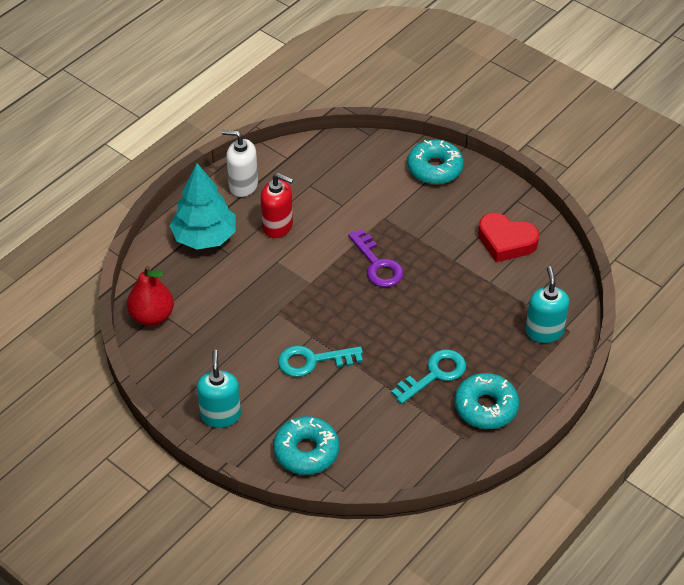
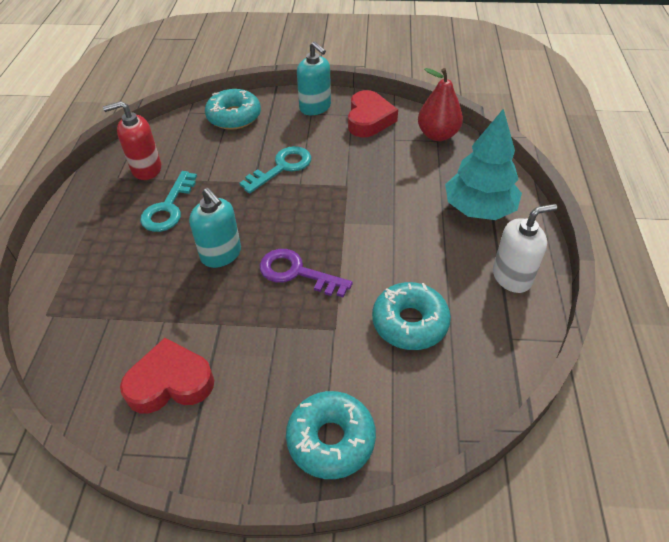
camera: 145 degrees right, 0 degrees up
red soap dispenser [261,173,293,238] -> red soap dispenser moved to [103,101,161,180]
turquoise donut [454,373,519,429] -> turquoise donut moved to [372,282,451,350]
turquoise soap dispenser [525,266,569,343] -> turquoise soap dispenser moved to [189,188,241,268]
none -> red heart [348,90,398,137]

